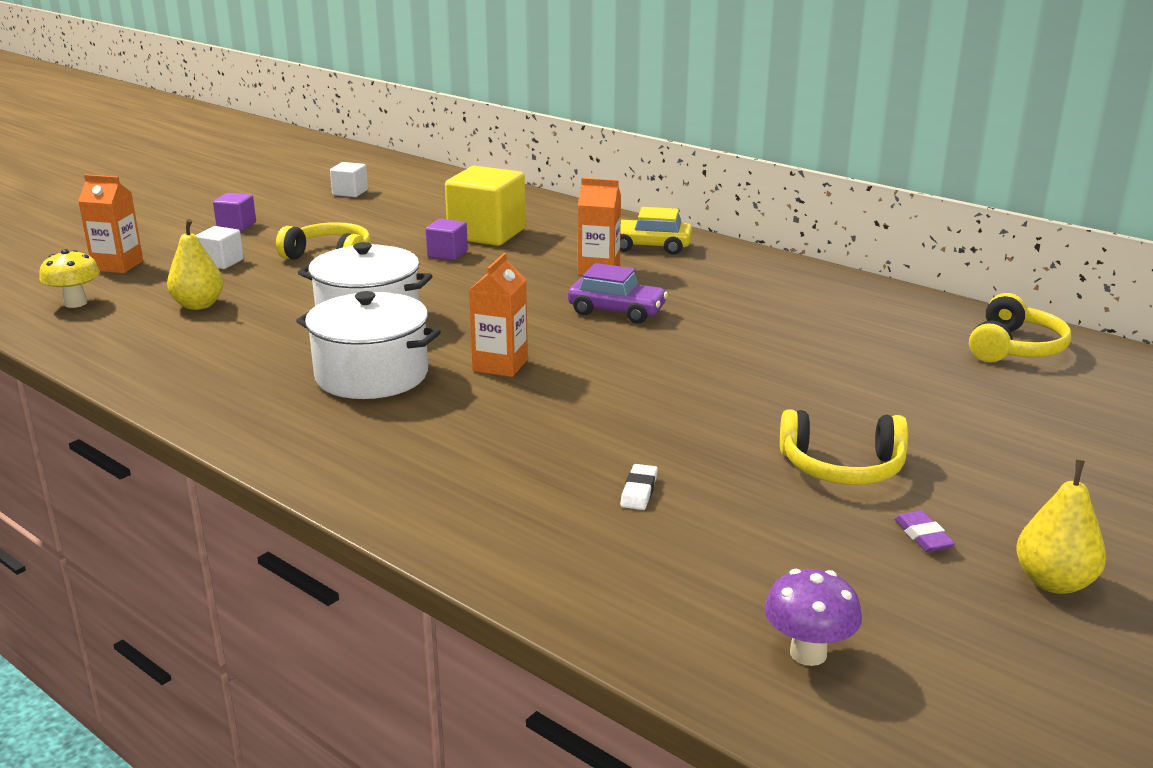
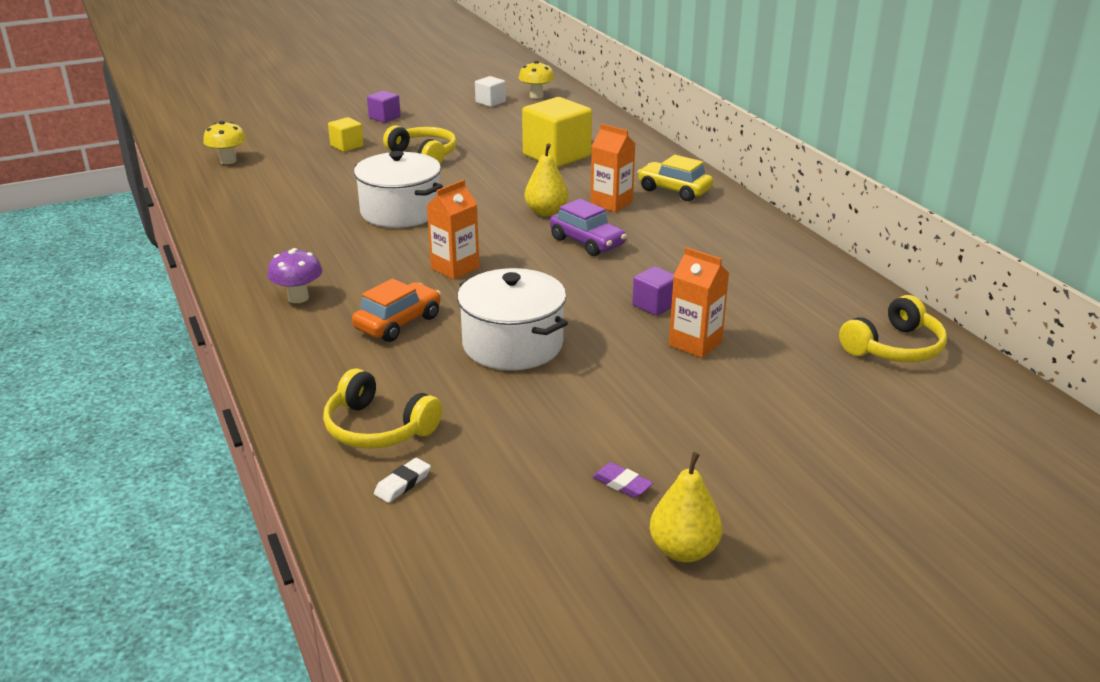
camera: 25 degrees right, 5 degrees up
orange carton [78,175,143,273] -> orange carton moved to [669,247,729,358]
yellow pear [167,219,224,310] -> yellow pear moved to [524,143,568,216]
white cube [196,226,244,269] -> yellow cube [328,117,364,152]
white pot [296,291,441,399] -> white pot moved to [457,268,568,370]
purple cube [425,218,468,261] -> purple cube moved to [632,266,674,316]
white eraser [620,464,658,510] -> white eraser moved to [374,458,431,503]
purple mushroom [764,569,862,666] -> purple mushroom moved to [267,248,322,303]
yellow headphones [780,409,908,485] -> yellow headphones moved to [323,368,442,449]
purple eraser [895,511,955,552] -> purple eraser turned 60 degrees counterclockwise [592,462,653,498]
none -> orange car [352,279,441,342]
none -> yellow mushroom [519,61,554,99]

